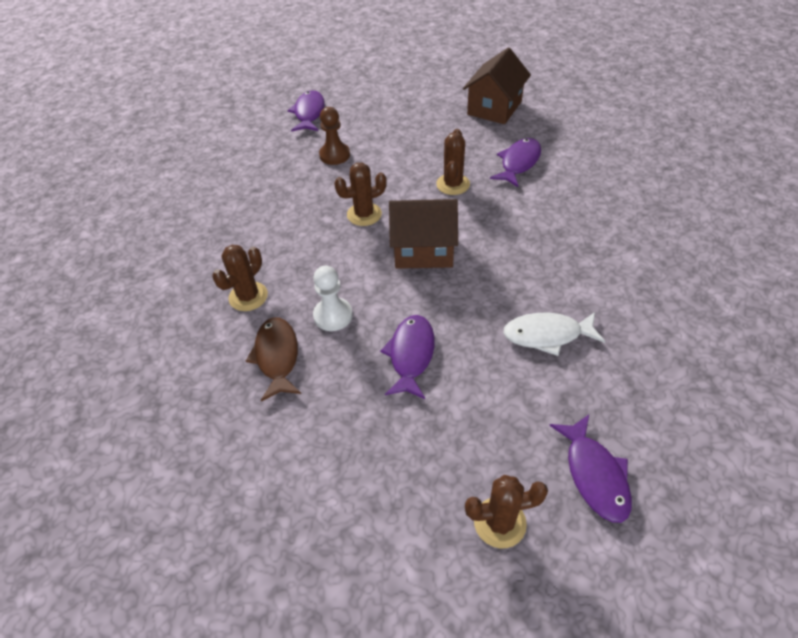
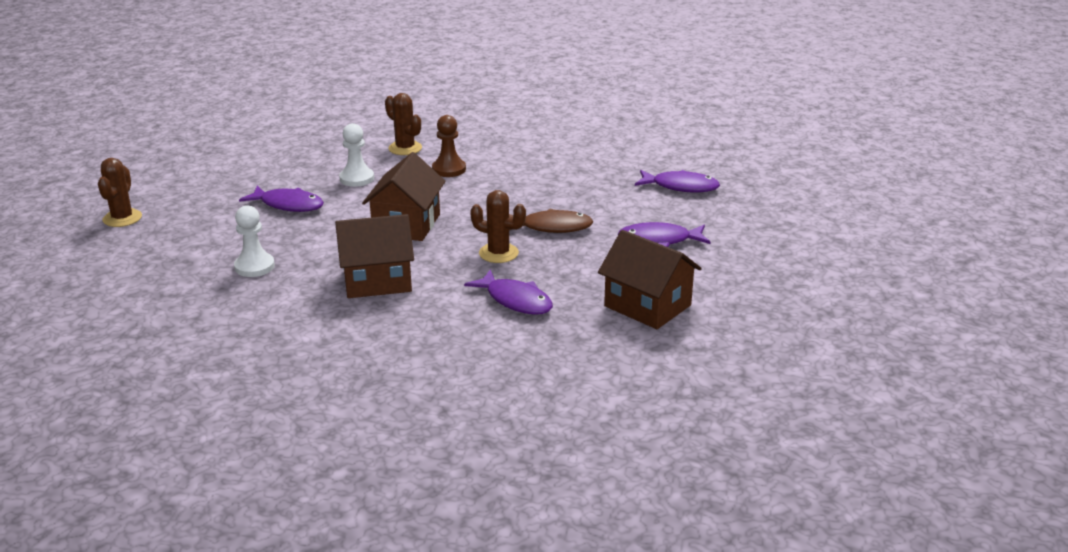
camera: 100 degrees right, 20 degrees down
brown fish [246,317,301,402] -> brown fish moved to [509,209,593,233]
brown pawn [319,107,350,165] -> brown pawn moved to [432,115,466,177]
brown cactus [334,162,387,226] -> none
white fish [503,312,605,356] -> white pawn [234,205,275,277]
purple fish [549,415,632,523] -> purple fish moved to [618,222,710,247]
none -> brown house [335,214,414,298]

